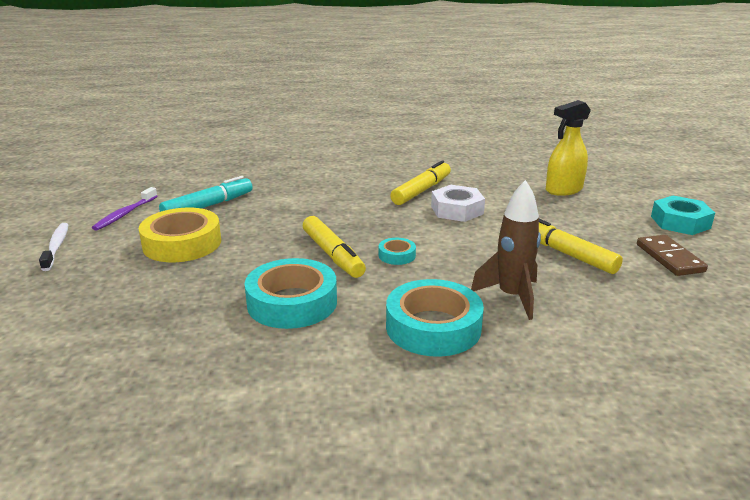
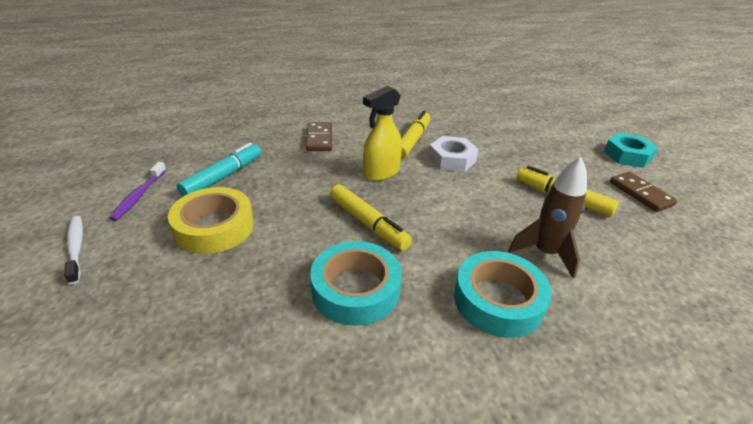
camera: 15 degrees left, 10 degrees up
turquoise tape [379,238,416,265] -> none
yellow spray bottle [546,100,591,196] -> yellow spray bottle moved to [363,86,402,181]
none -> brown domino [306,122,332,151]

